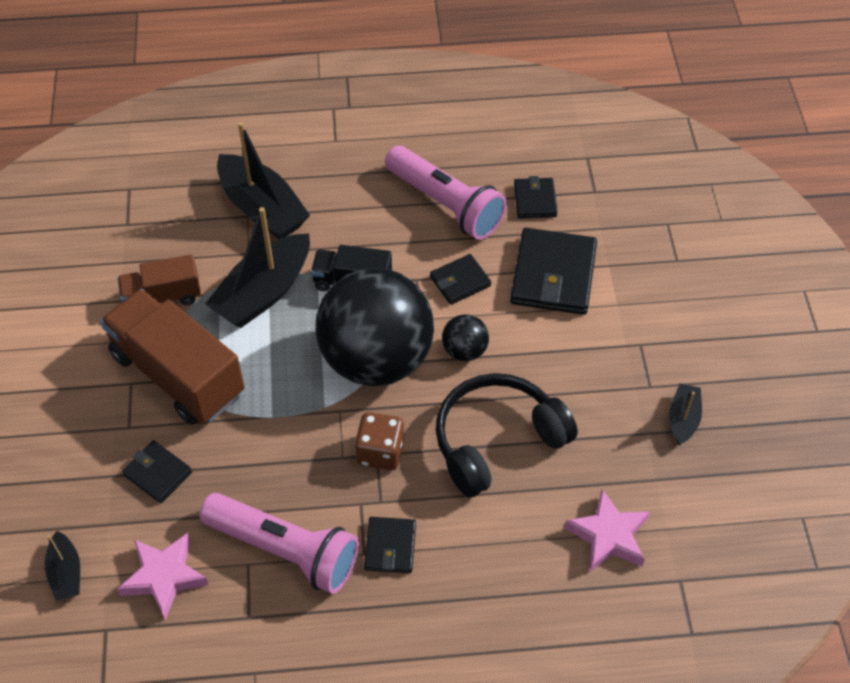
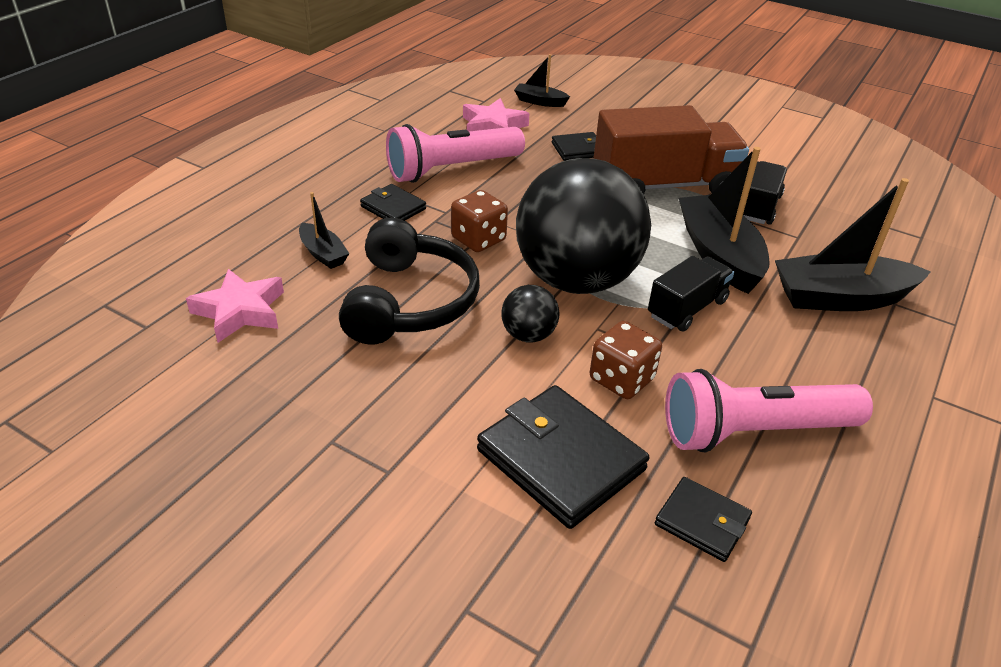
camera: 125 degrees right, 15 degrees down
brown truck [118,255,201,305] -> black truck [743,161,787,225]
black wallet [430,254,491,305] -> brown dice [590,321,662,399]
black boat [669,383,702,445] -> black boat moved to [299,192,350,269]

